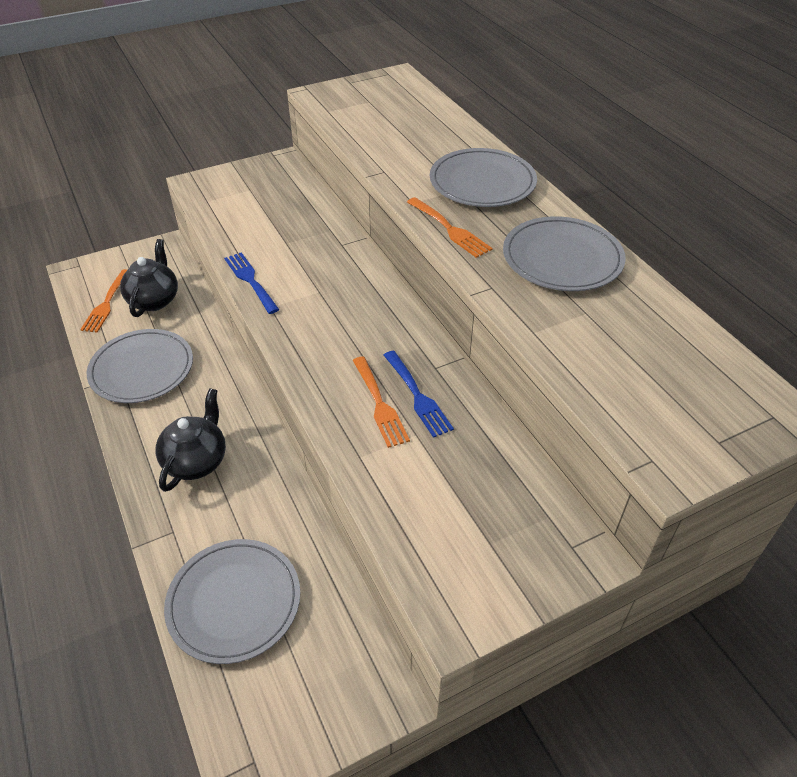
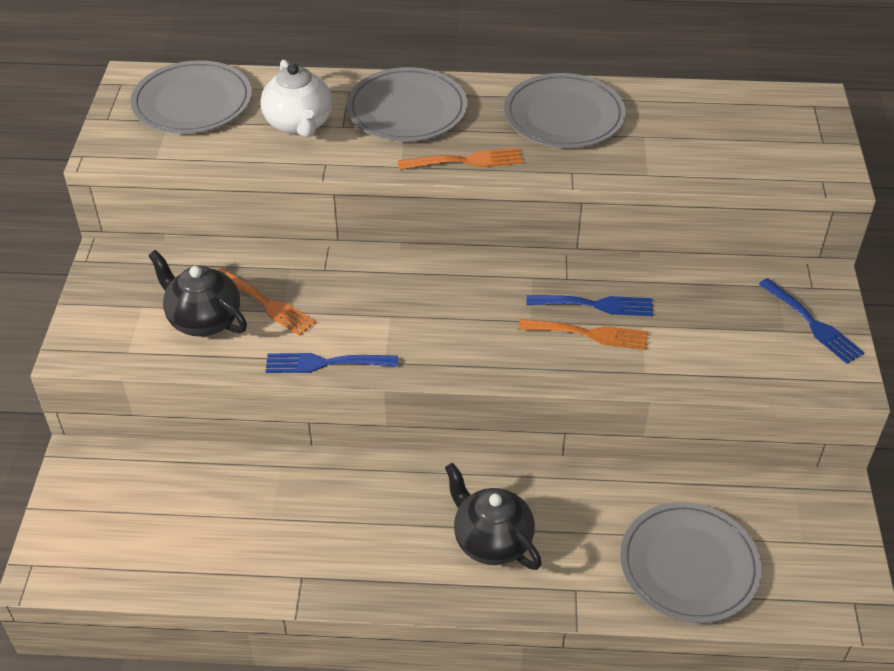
camera: 60 degrees left, 0 degrees up
orange fork [80,269,127,332] -> orange fork moved to [218,268,316,336]
grey plate [87,329,193,403] -> grey plate moved to [130,60,252,134]
black teapot [120,239,178,317] -> black teapot moved to [148,250,247,337]
none -> white teapot [260,60,333,137]
none -> blue fork [759,278,864,364]

